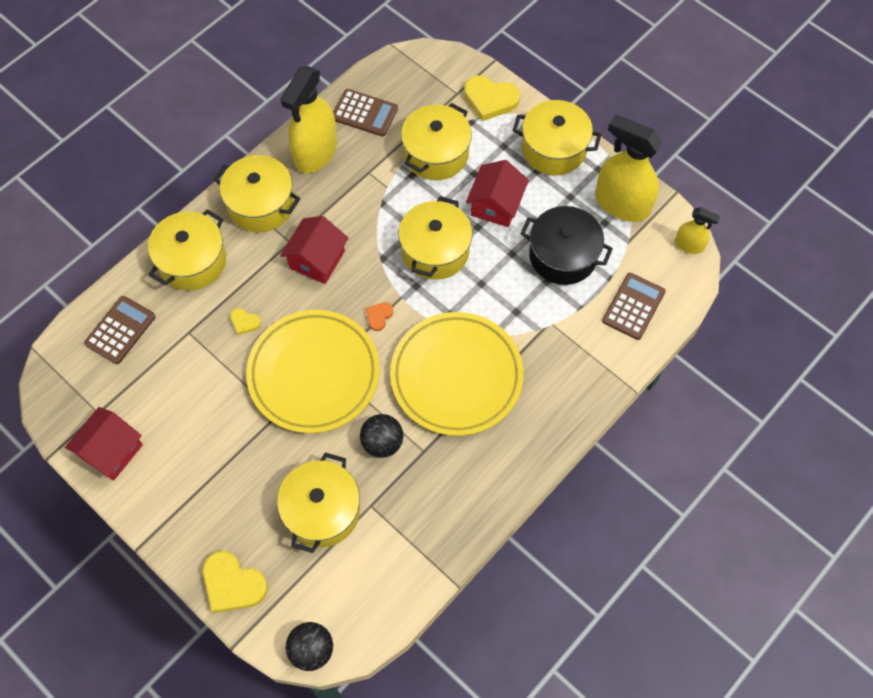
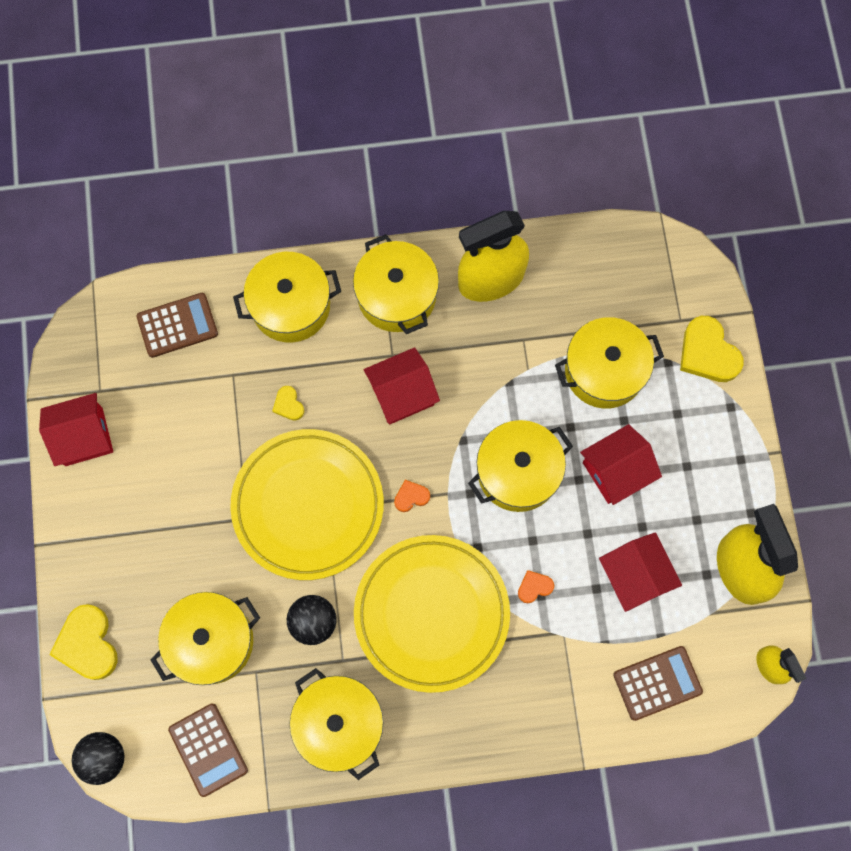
camera: 40 degrees right, 10 degrees up
brown calculator [333,89,398,137] -> brown calculator moved to [168,704,248,797]
yellow pot [513,100,601,175] -> yellow pot moved to [289,668,383,780]
black pot [520,206,613,285] -> red house [599,532,682,612]
none -> orange heart [518,570,554,603]

